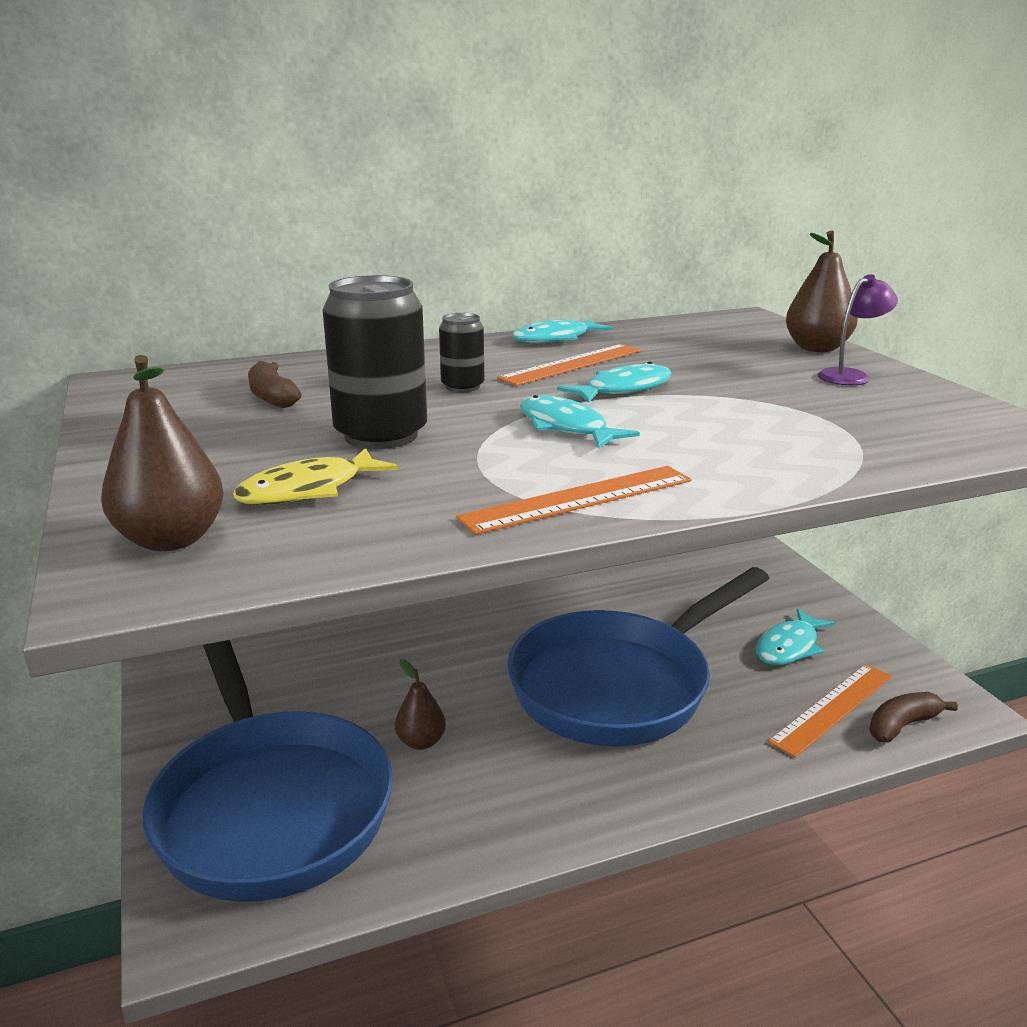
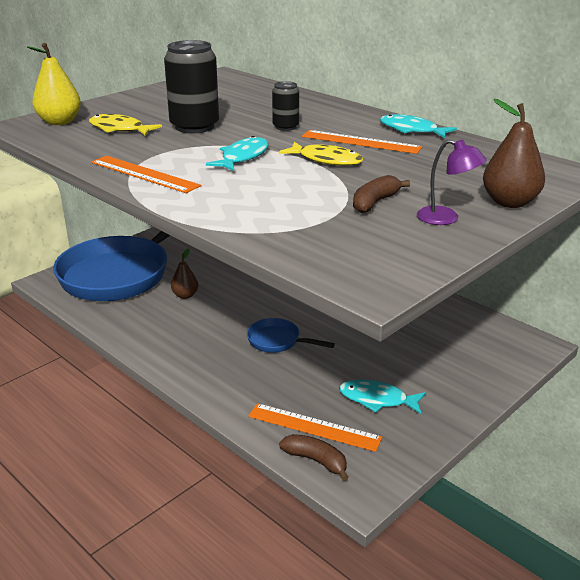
camera: 65 degrees right, 5 degrees up
brown pear [101,355,224,551] -> yellow pear [27,43,81,125]
brown banana [248,361,302,408] -> brown banana moved to [353,175,410,213]
blue pan [507,567,769,746] -> blue pan [247,318,335,353], size x0.42
turquoise fish [557,362,671,403] -> yellow fish [279,142,363,166]

